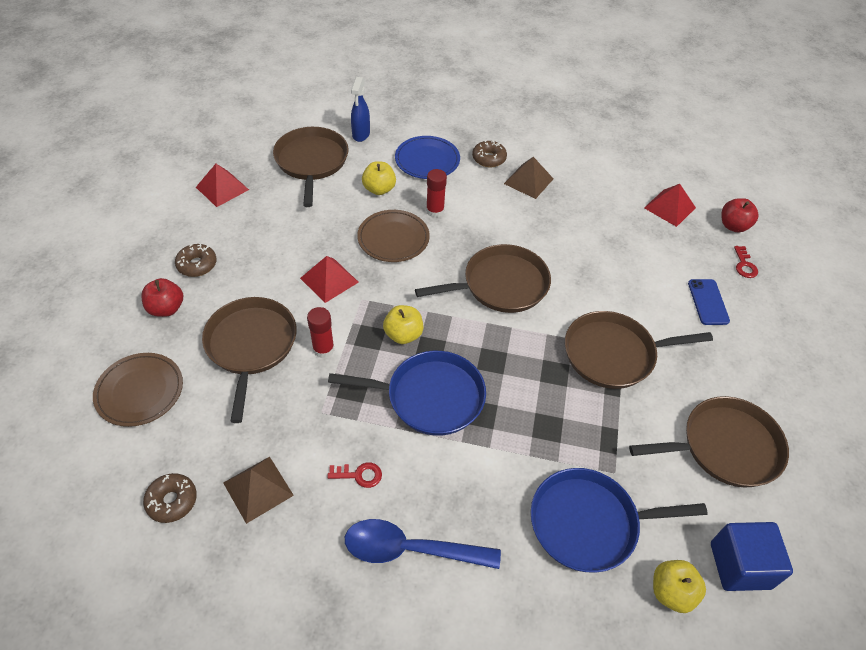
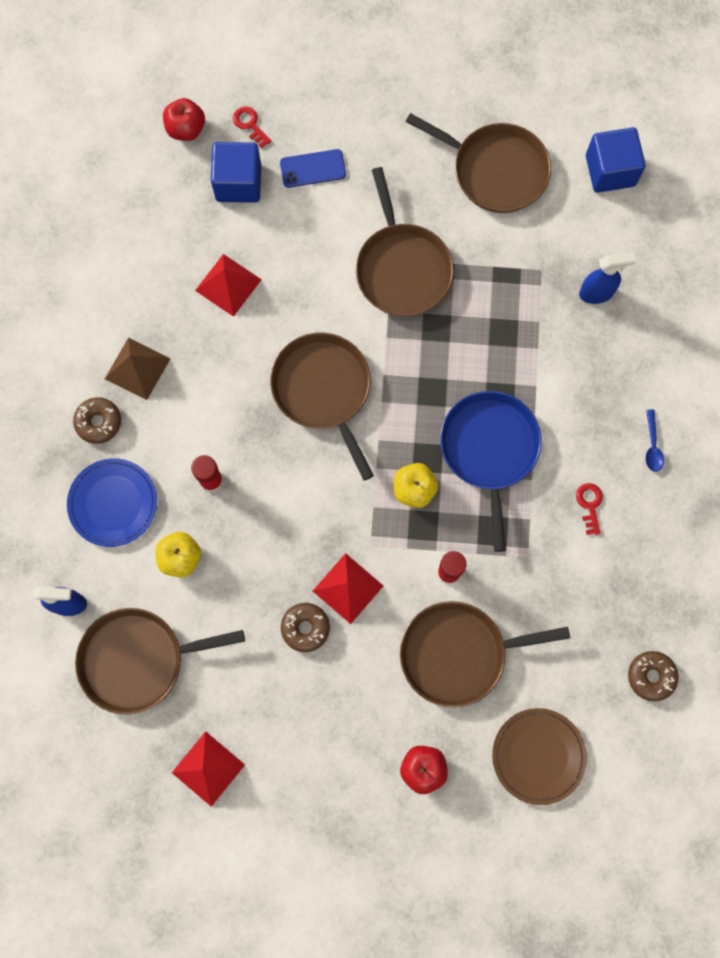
camera: 95 degrees left, 25 degrees up
brown donut [175,244,217,277] -> brown donut moved to [281,603,330,652]
brown pyramid [223,457,294,524] -> none
blue spoon [345,519,501,569] -> blue spoon [646,409,664,472], size x0.46
brown plate [357,210,430,262] -> none
blue pan [531,468,708,573] -> blue spray bottle [579,252,636,304]
brown pan [629,396,789,488] -> brown pan turned 135 degrees clockwise [406,113,551,213]
red pyramid [644,184,696,227] -> red pyramid moved to [195,254,262,317]
yellow apple [653,560,706,613] -> none
red key [734,246,758,278] -> red key turned 120 degrees counterclockwise [233,107,271,148]
none -> blue cube [211,142,261,203]

